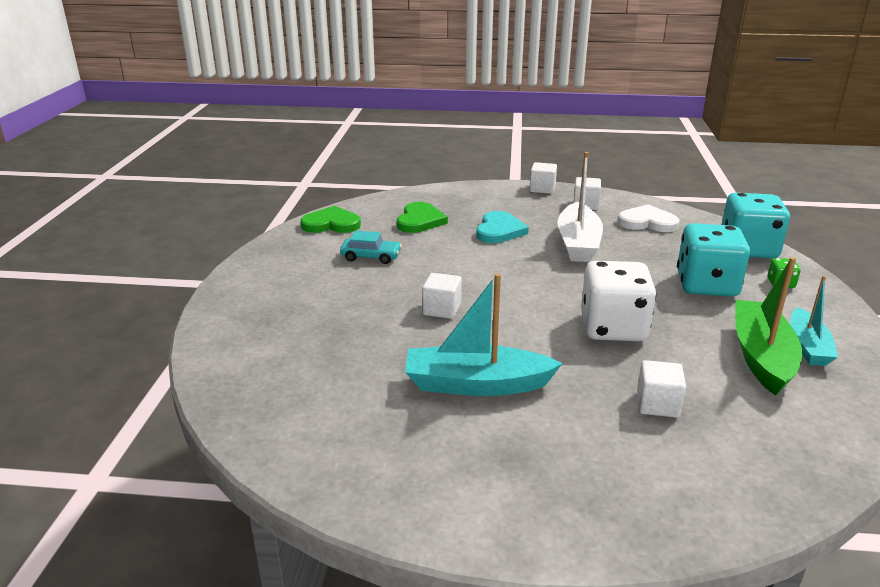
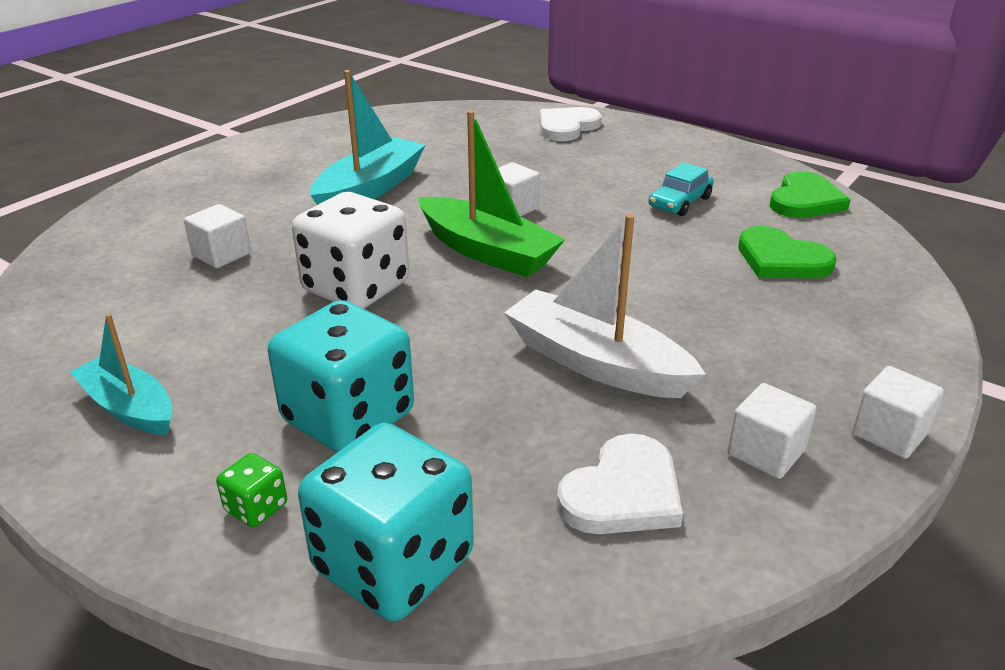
camera: 120 degrees right, 5 degrees up
turquoise heart [476,211,529,243] -> none
green boat [735,257,802,396] -> green boat moved to [418,110,565,277]
none -> white heart [540,107,602,141]

